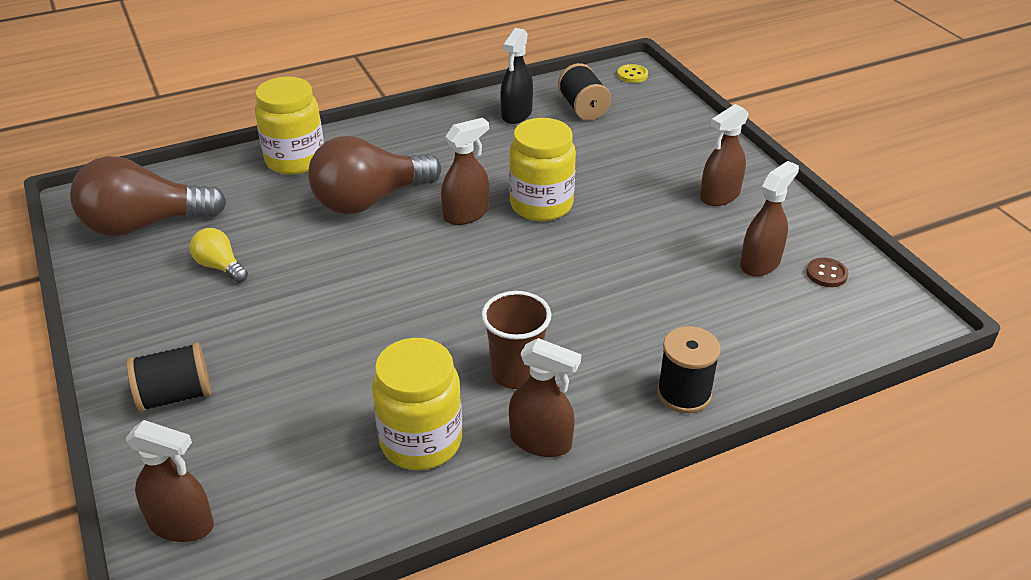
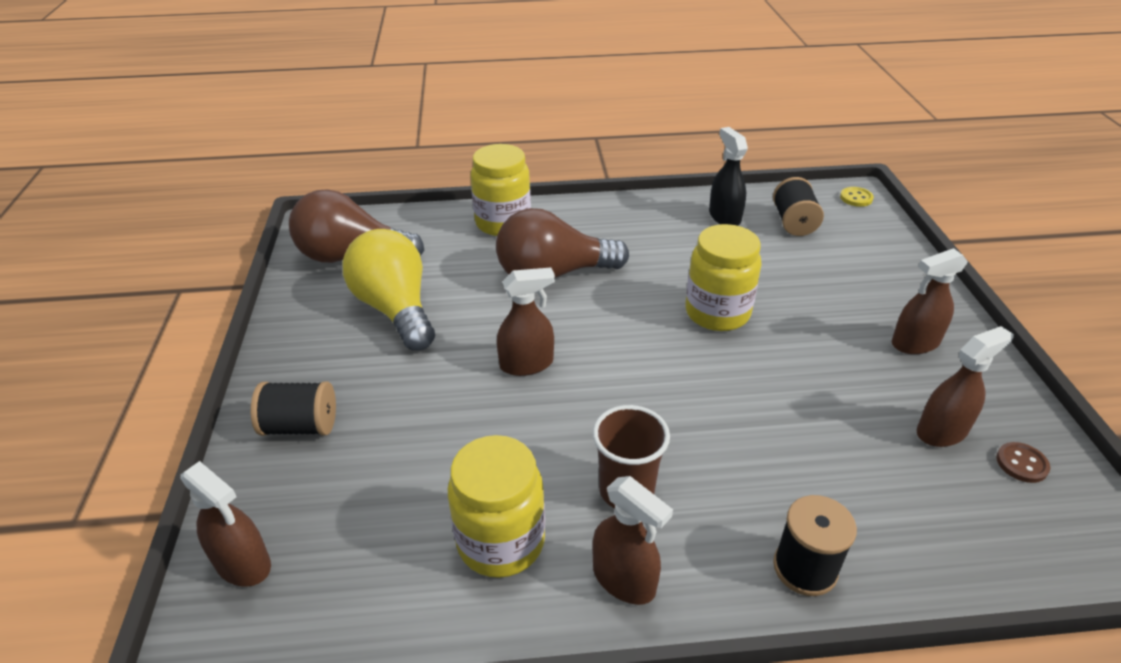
camera: 20 degrees right, 0 degrees up
yellow light bulb [190,228,248,283] -> yellow light bulb [343,229,435,351], size x2.09
brown spray bottle [441,117,489,225] -> brown spray bottle moved to [497,268,555,376]
black spray bottle [500,28,533,124] -> black spray bottle turned 120 degrees clockwise [709,127,748,226]

